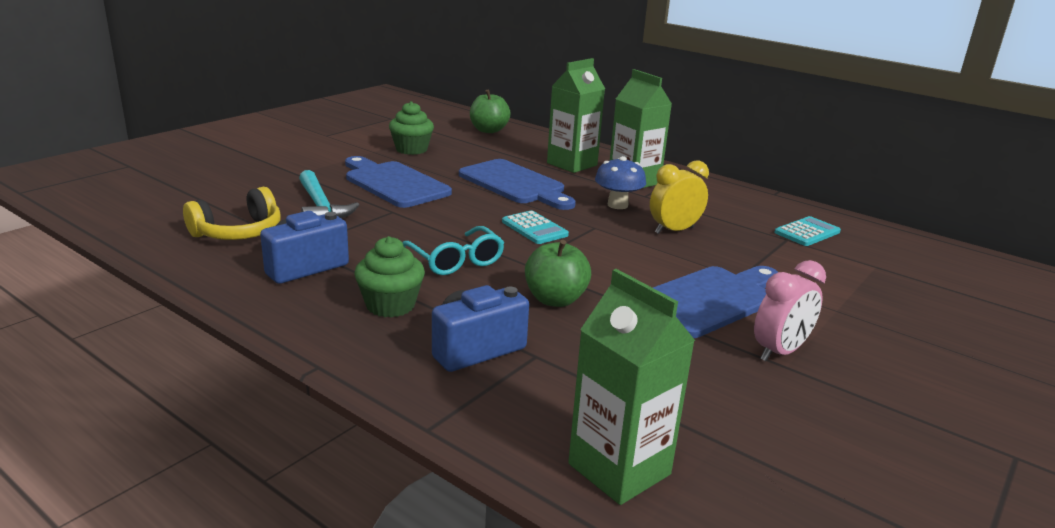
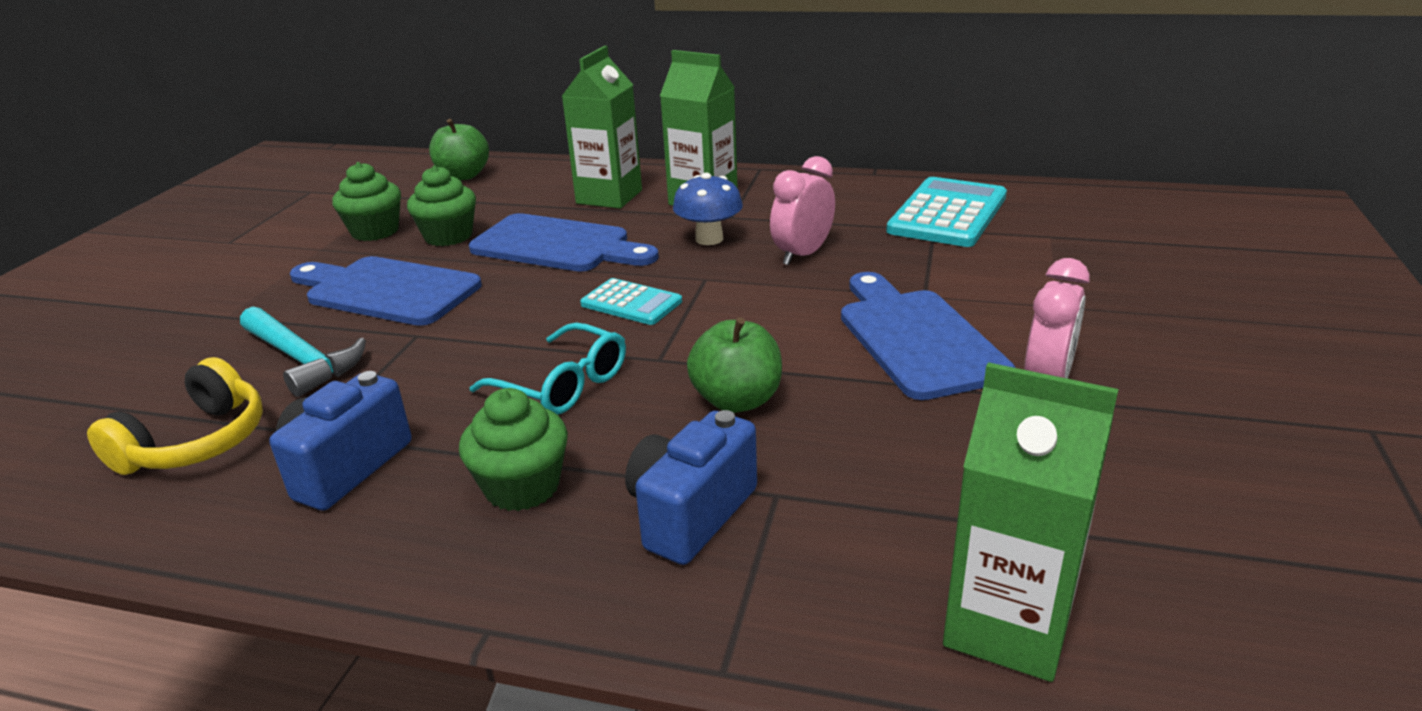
camera: 20 degrees left, 5 degrees up
yellow clock [650,161,709,234] -> pink clock [770,156,835,265]
blue cutting board [653,266,778,338] -> blue cutting board turned 45 degrees counterclockwise [841,272,1015,400]
turquoise calculator [774,216,841,246] -> turquoise calculator [886,177,1007,247], size x1.77
none -> green cupcake [407,166,476,246]

